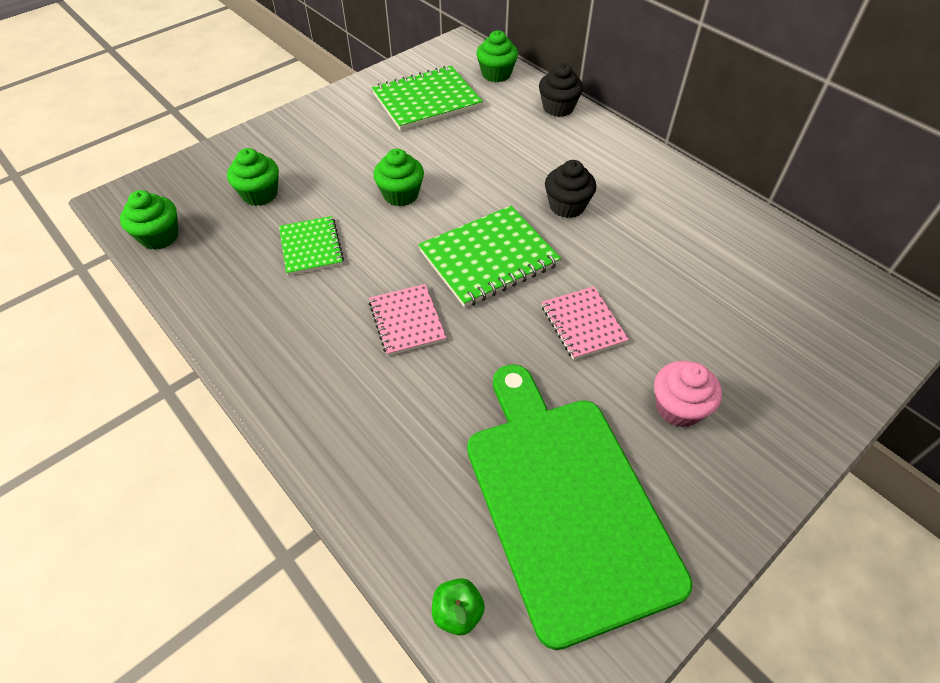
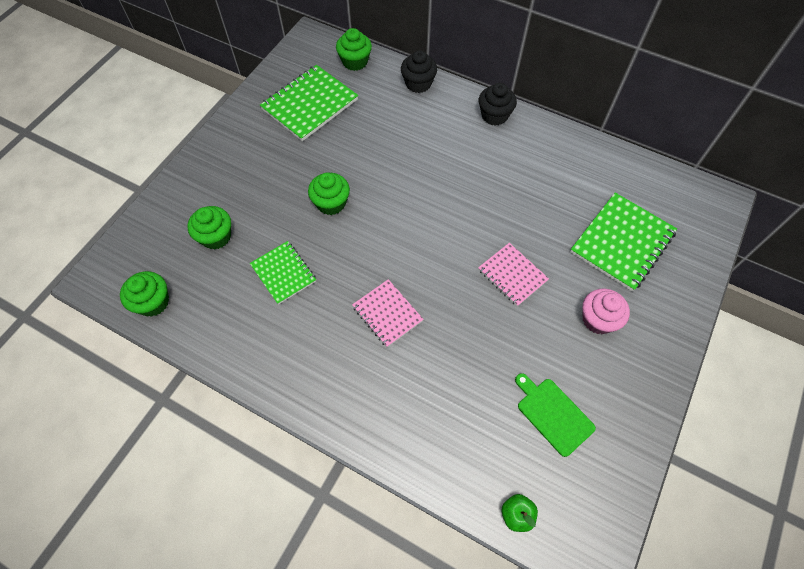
camera: 20 degrees left, 10 degrees up
green notebook [418,206,561,308] -> green notebook moved to [570,193,677,291]
green cutting board [467,364,692,650] -> green cutting board [515,373,596,457], size x0.44
black cupcake [545,160,596,218] -> black cupcake moved to [479,83,517,126]

